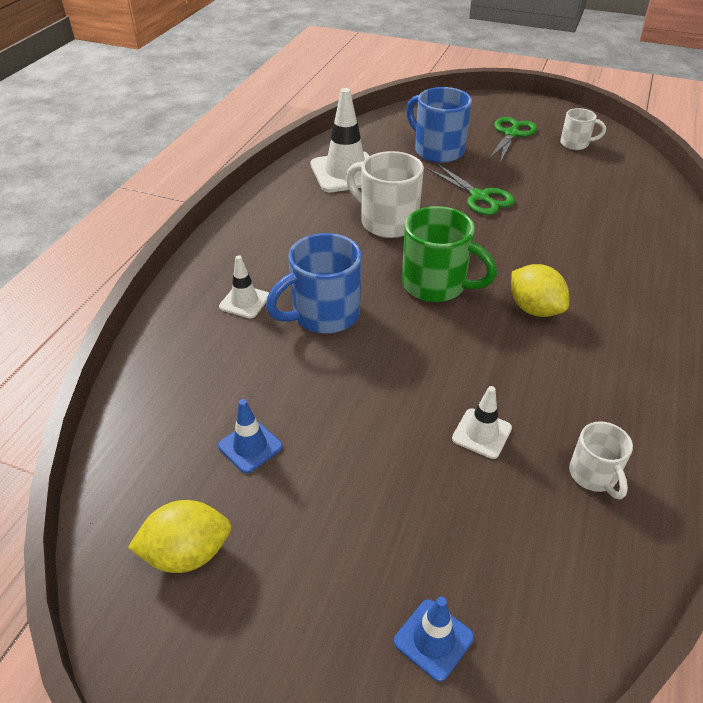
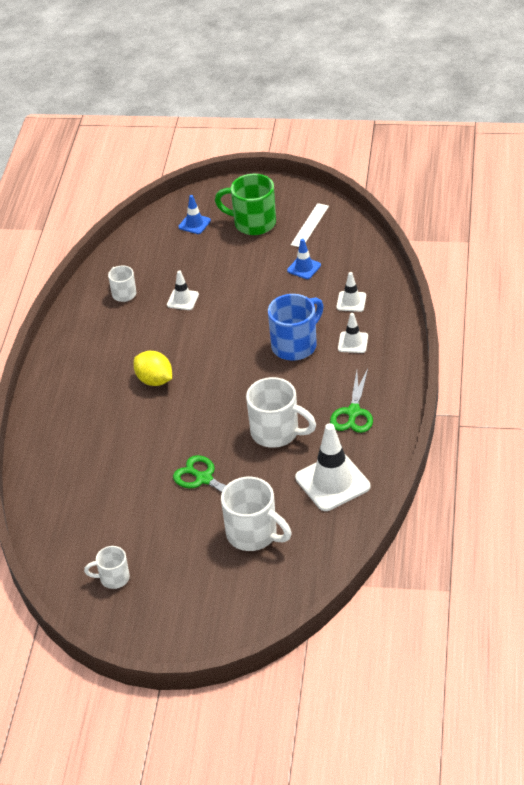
camera: 170 degrees right, 0 degrees up
yellow lemon [128,500,231,573] -> white ruler [291,203,329,247]
green mug [402,206,497,302] -> green mug moved to [215,174,276,235]
blue mug [406,87,472,163] -> white mug [221,477,291,551]
green scissors [489,117,537,163] -> green scissors moved to [330,369,373,433]
none -> white traffic cone [336,272,366,312]

